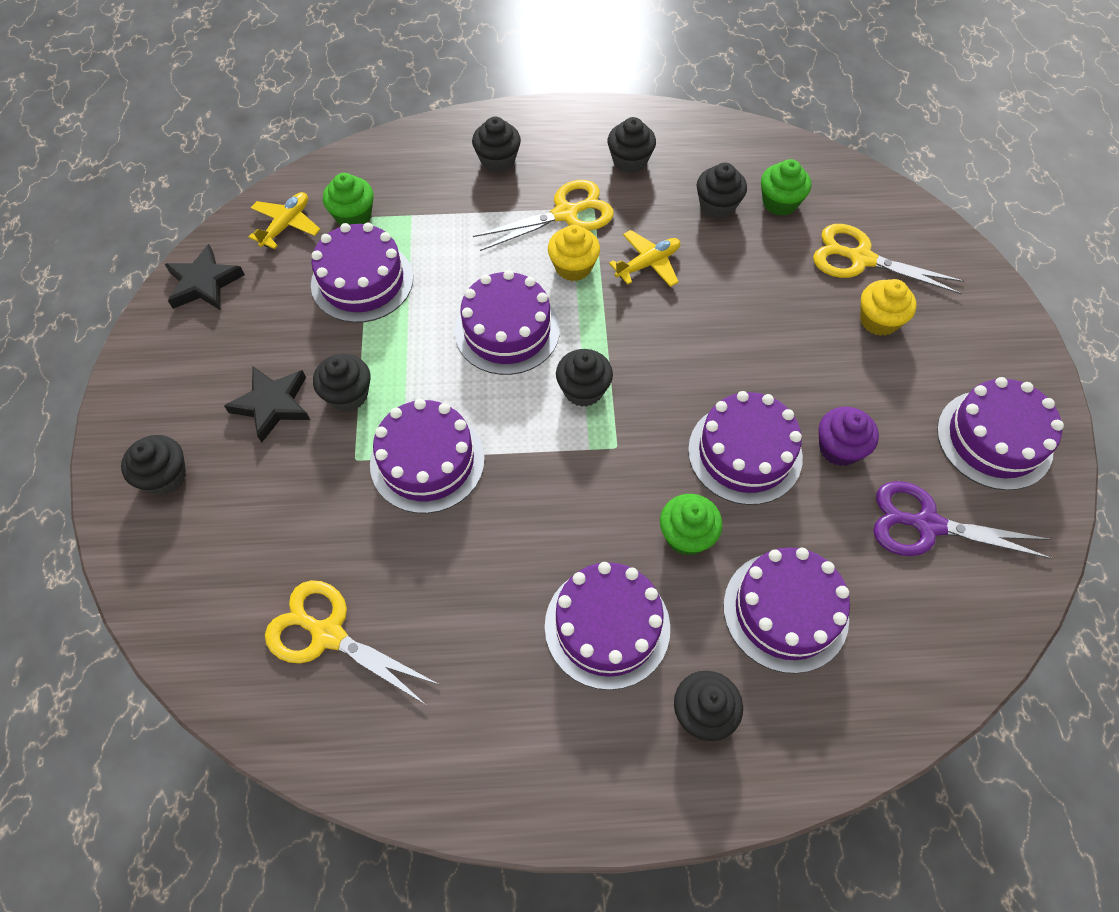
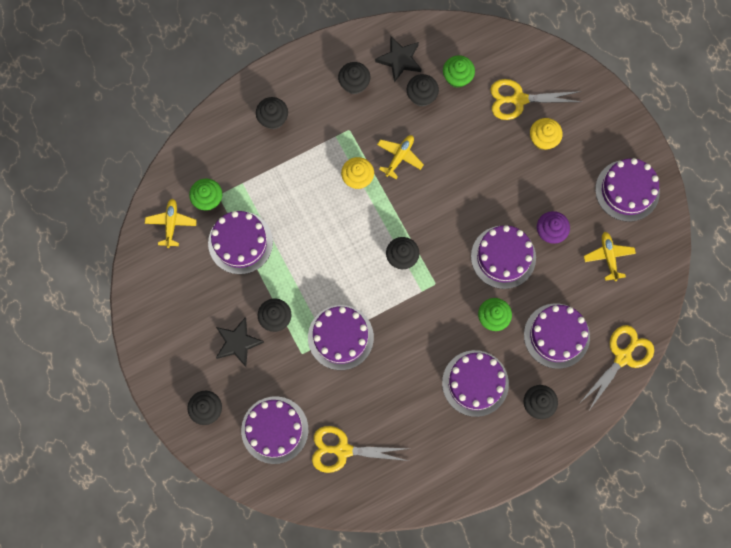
camera: 25 degrees left, 15 degrees up
black star [165,244,245,310] -> black star moved to [375,36,421,83]
purple cake [454,270,560,375] -> purple cake moved to [241,396,308,464]
yellow scissors [473,180,614,251] -> yellow scissors moved to [581,325,654,412]
purple scissors [873,481,1052,559] -> yellow plane [584,232,636,281]

